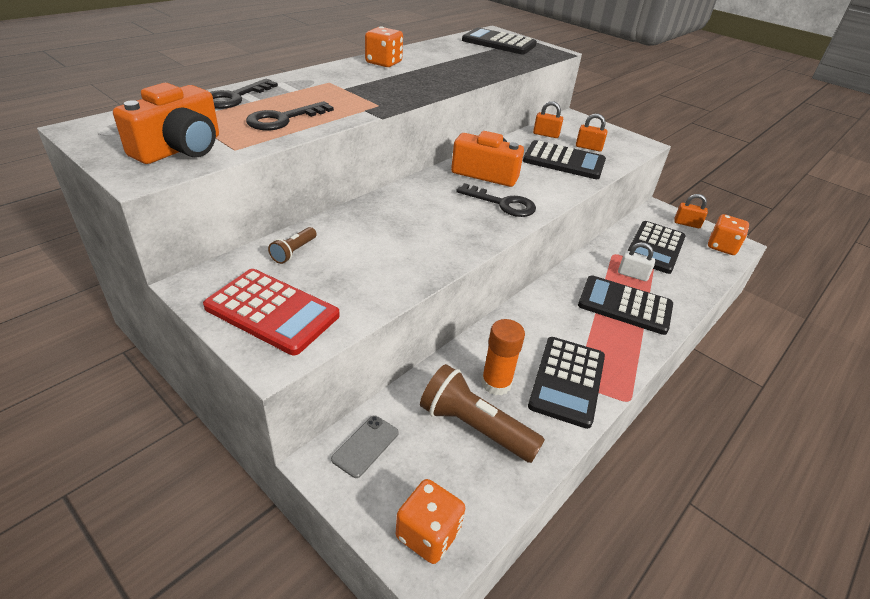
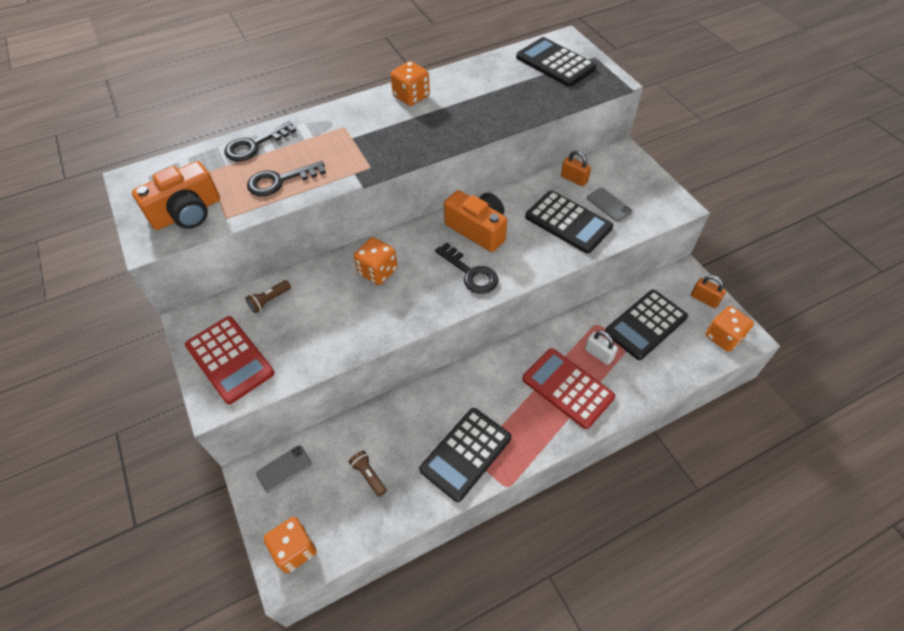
camera: 25 degrees right, 15 degrees up
brown flashlight [420,364,545,463] -> brown flashlight [349,450,387,497], size x0.49
orange glue stick [481,319,525,395] -> none
orange padlock [576,114,608,152] -> grey phone [587,188,632,222]
black calculator [578,275,673,335] -> red calculator [522,348,615,429]
none -> orange dice [354,237,397,285]

